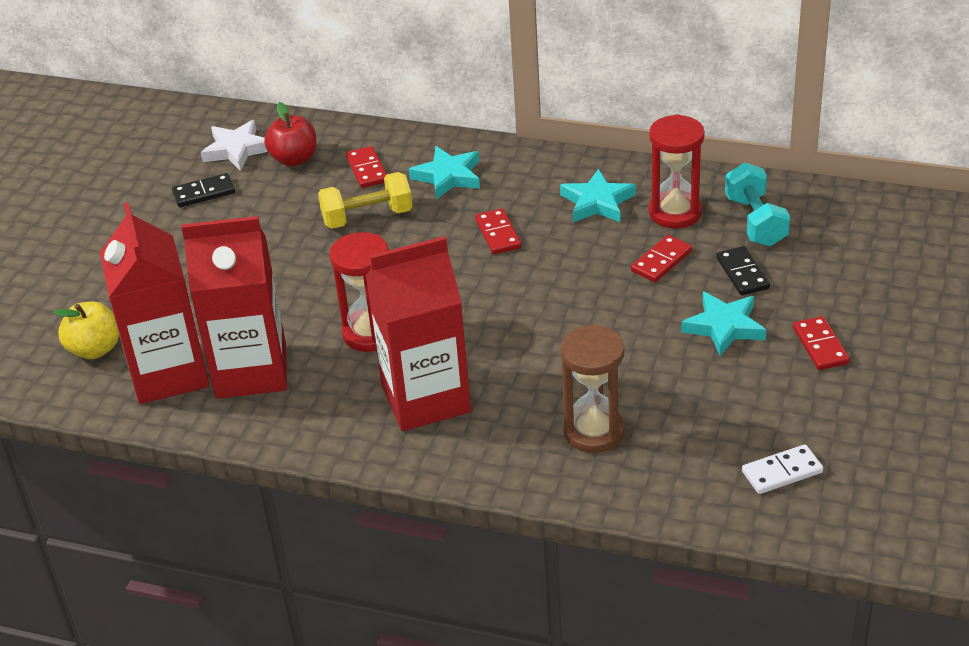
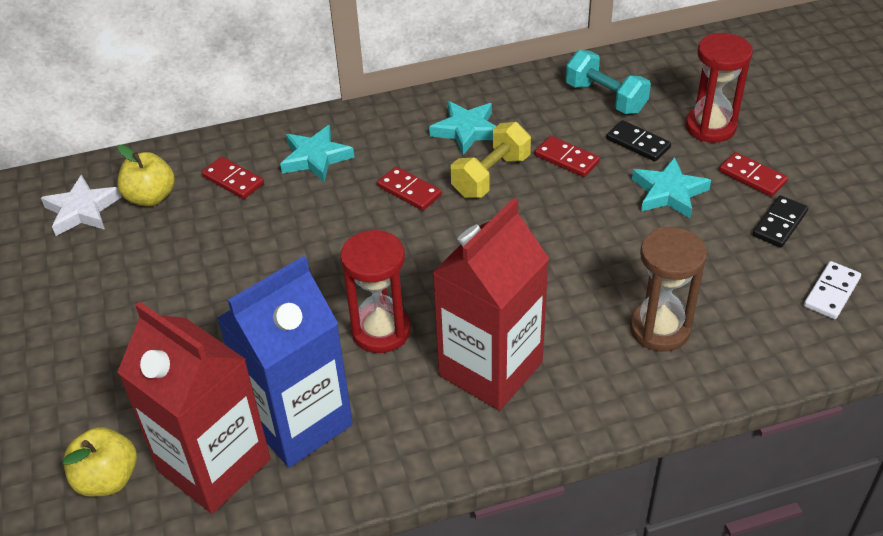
camera: 35 degrees left, 5 degrees up
black domino [172,173,235,207] -> black domino moved to [753,195,808,247]
red carton [181,216,287,399] -> blue carton [217,256,353,467]
red apple [264,102,317,166] -> yellow apple [117,145,175,206]
yellow dumbbell [318,172,413,229] -> yellow dumbbell moved to [451,122,531,198]
red domino [631,235,692,282] -> red domino turned 60 degrees counterclockwise [535,136,600,177]
red hourglass [649,114,705,229] -> red hourglass moved to [686,33,753,143]

